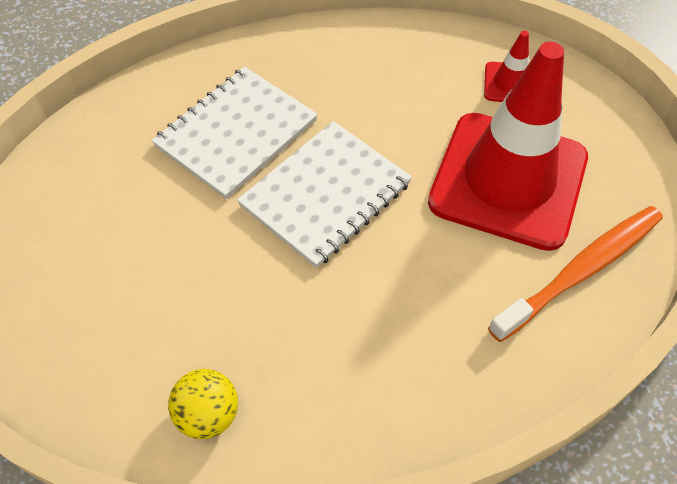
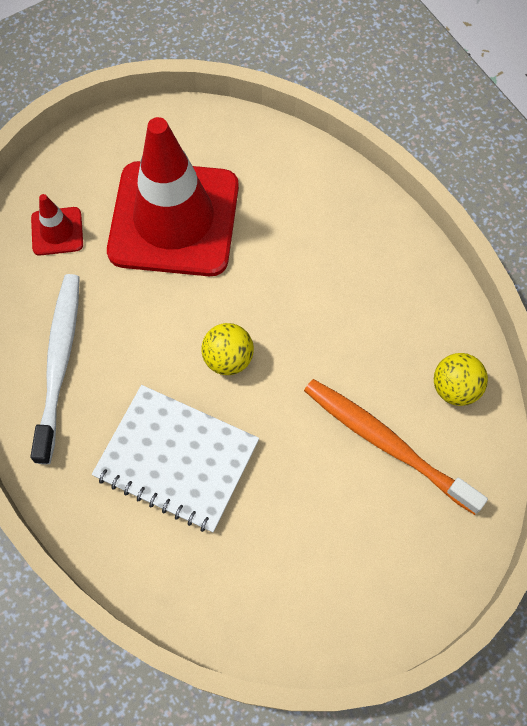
camera: 105 degrees left, 10 degrees up
white notebook [237,121,412,268] -> yellow ball [201,323,254,375]
orange toothbrush [488,206,663,342] -> orange toothbrush moved to [304,379,488,515]
none -> white toothbrush [30,274,80,464]

